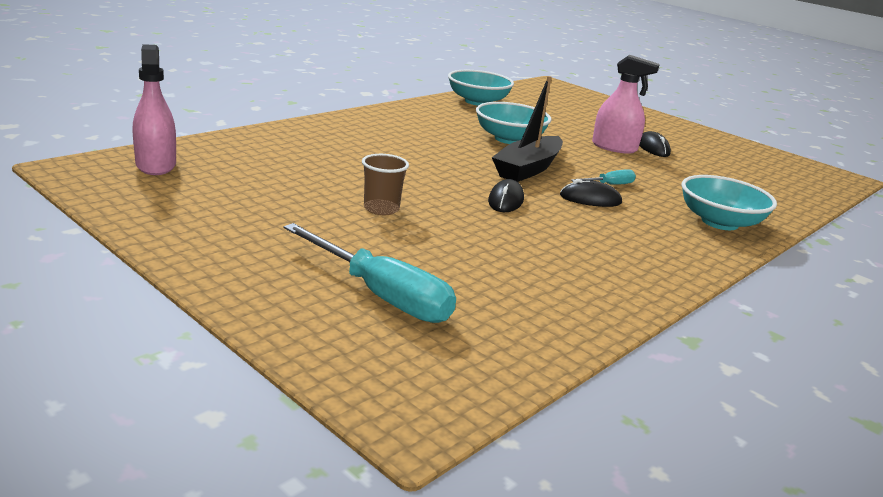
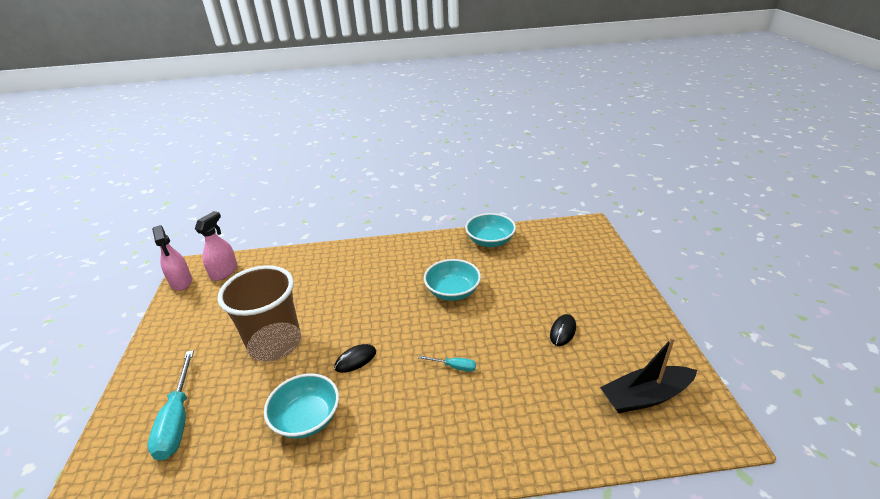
camera: 45 degrees right, 10 degrees up
brown cup [362,154,409,215] -> brown cup [218,265,301,362], size x2.36
black boat [492,76,563,182] -> black boat moved to [600,337,697,413]
black mouse [560,179,622,207] -> none
pink spray bottle [592,55,660,154] -> pink spray bottle moved to [152,225,192,291]
turquoise bowl [681,175,777,230] -> turquoise bowl moved to [264,374,339,439]

